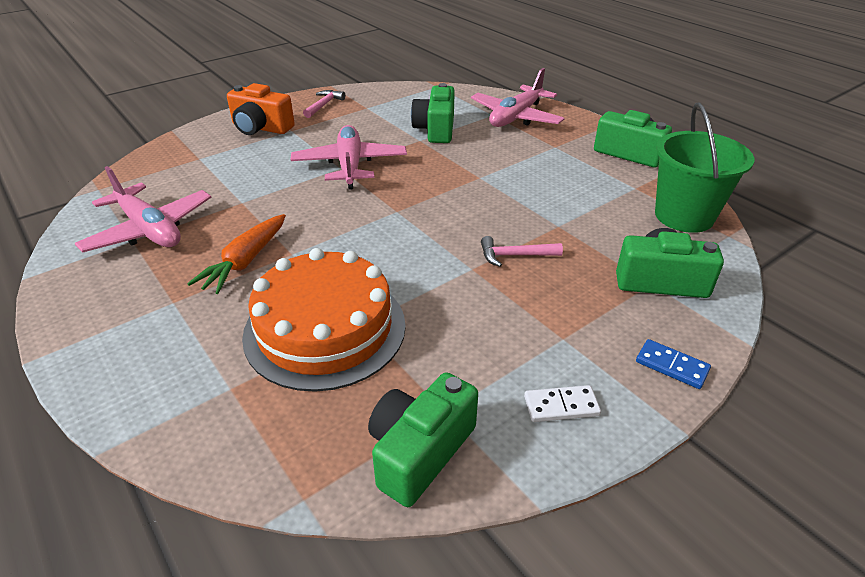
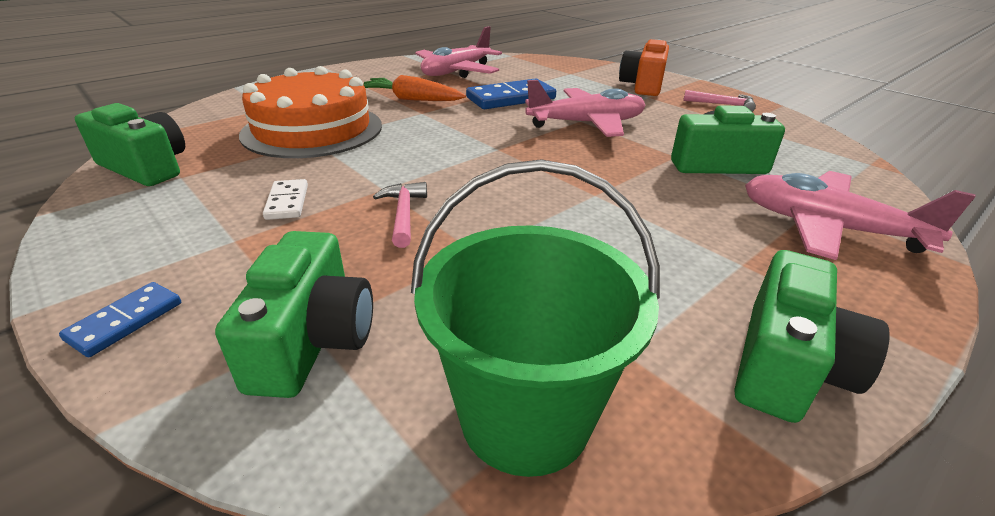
camera: 85 degrees right, 5 degrees down
white domino [524,385,601,422] -> white domino moved to [263,179,308,220]
none -> blue domino [466,78,556,109]

